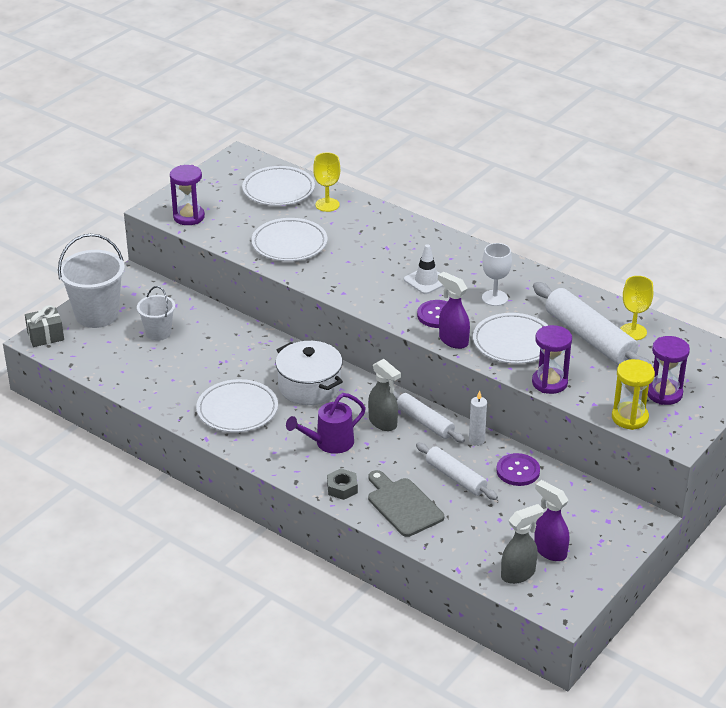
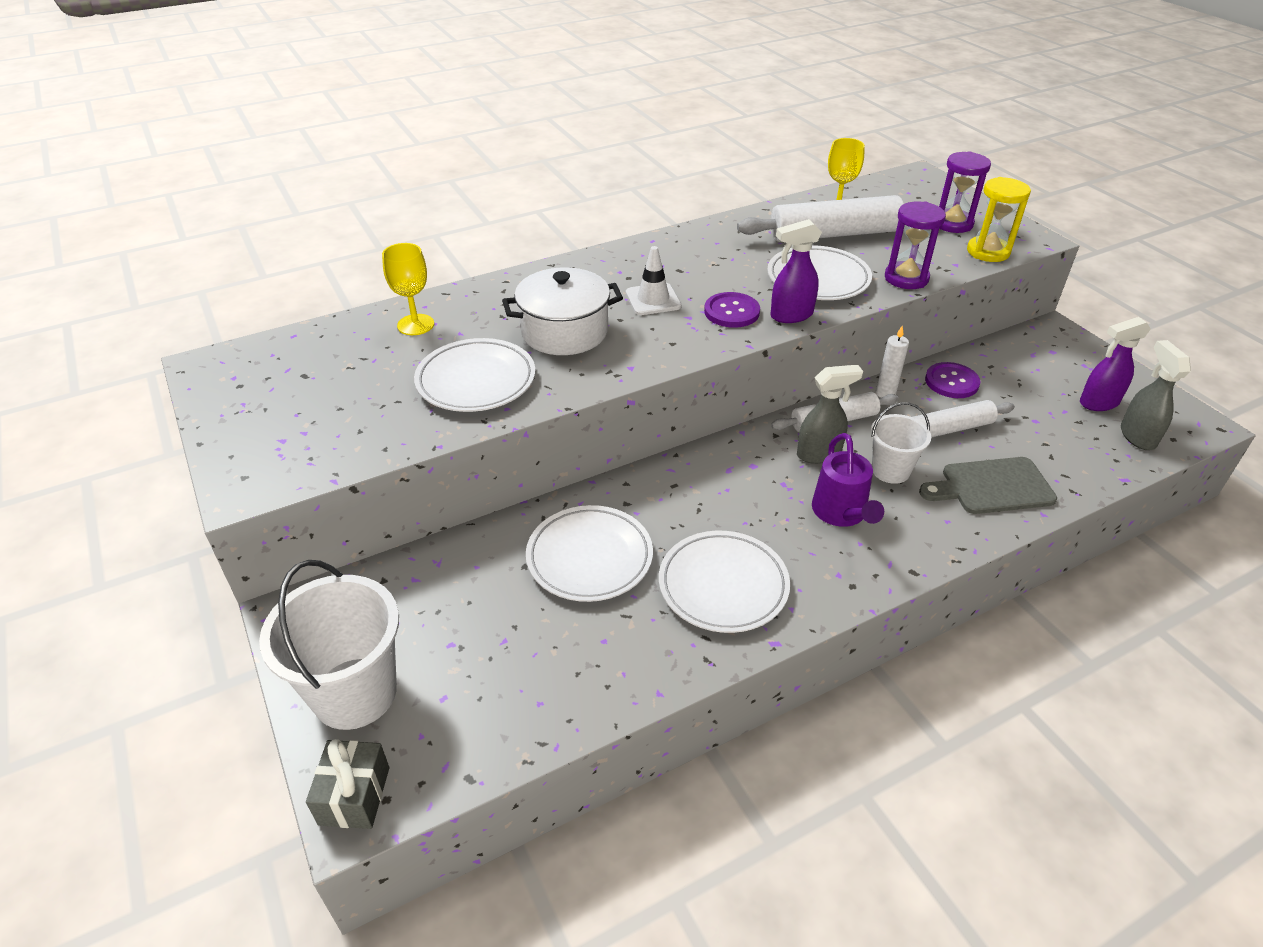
camera: 65 degrees left, 5 degrees up
white bucket [137,286,175,341] -> white bucket moved to [871,402,931,484]
purple hourglass [170,165,205,225] -> none
white plate [242,166,315,206] -> white plate moved to [526,505,653,602]
white pot [276,341,343,405] -> white pot moved to [502,267,623,355]
grey nut [327,468,358,500] -> none
white goblet [482,243,512,306] -> none

